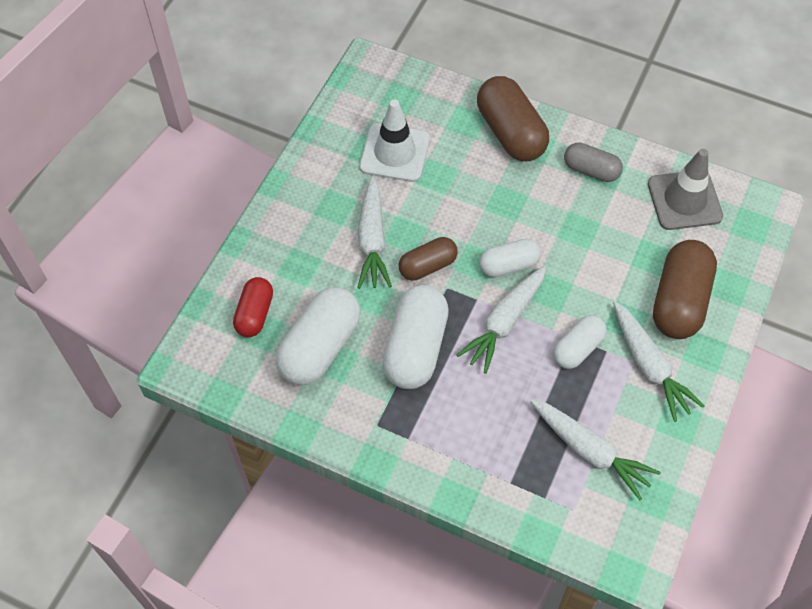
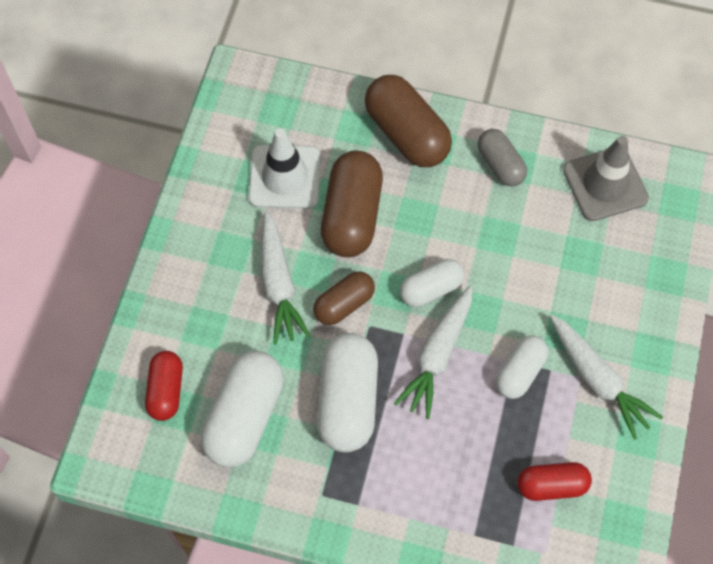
camera: 10 degrees left, 5 degrees up
white carrot [530,399,661,500] -> red capsule [517,462,592,501]
grey capsule [564,142,623,182] -> grey capsule turned 45 degrees clockwise [478,129,527,187]
brown capsule [653,240,717,339] -> brown capsule moved to [321,151,383,257]

